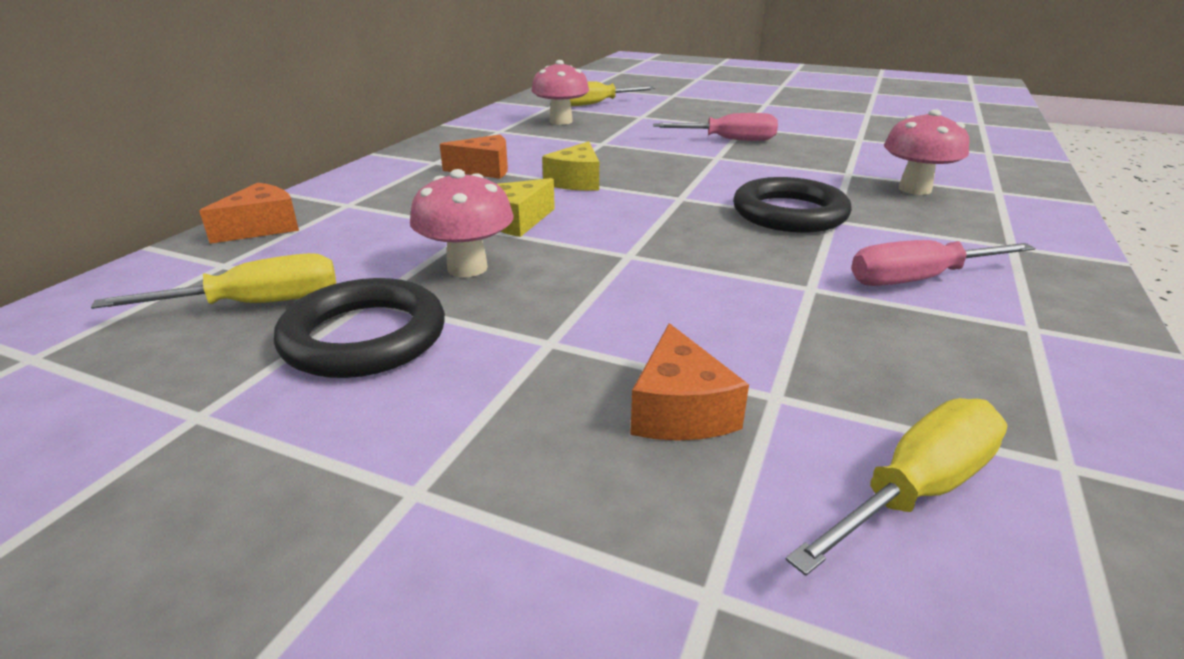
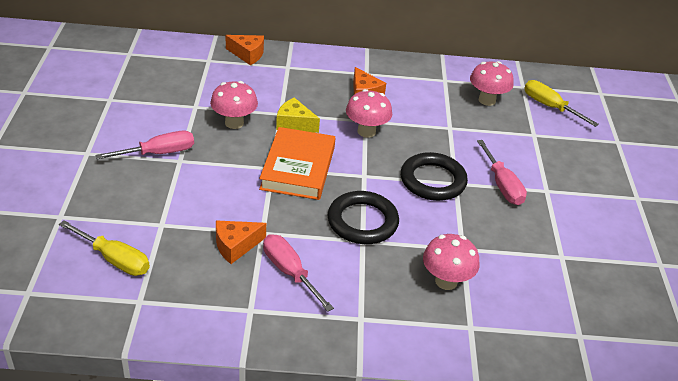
camera: 65 degrees right, 10 degrees up
yellow screwdriver [91,253,336,309] -> none
black ring [274,278,445,378] -> black ring moved to [401,152,468,201]
yellow cheese [542,141,599,191] -> pink mushroom [346,89,392,138]
orange cheese [630,323,749,441] -> orange cheese moved to [216,221,266,264]
none -> pink screwdriver [95,131,194,159]
none -> orange book [259,127,335,200]

